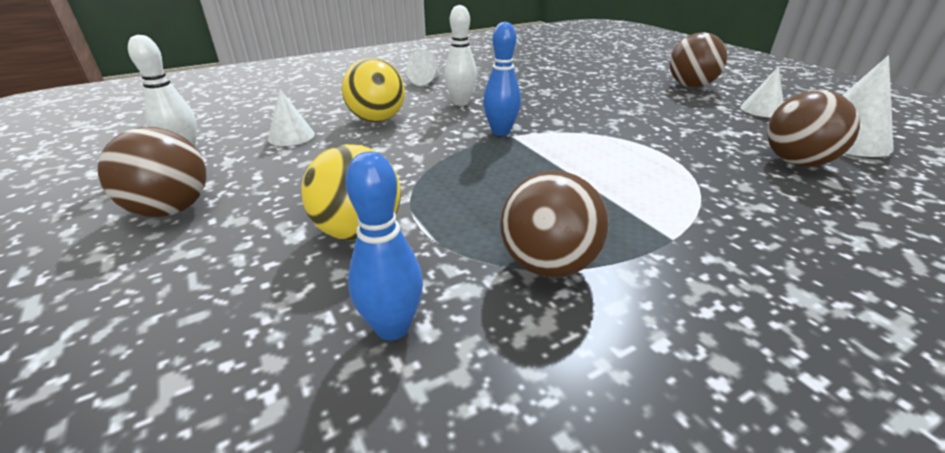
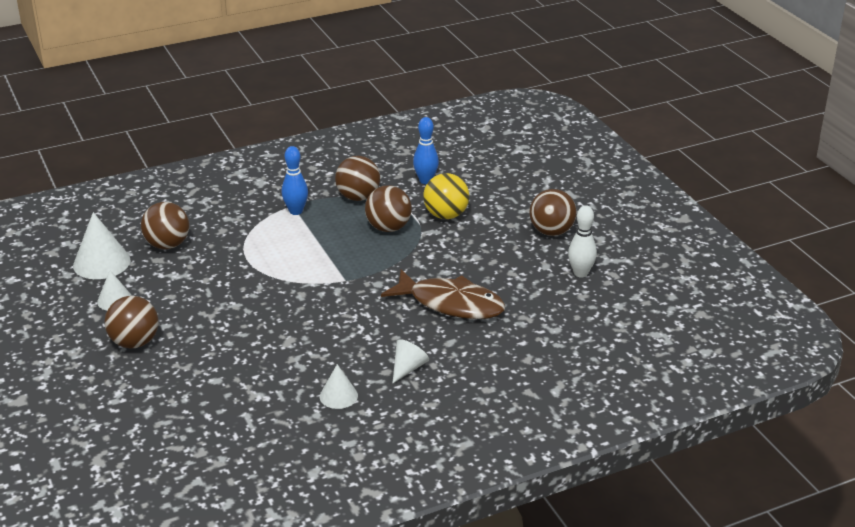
camera: 175 degrees left, 0 degrees up
white cone [268,89,315,146] -> white cone moved to [320,364,358,409]
yellow ball [342,58,405,122] -> brown fish [381,269,505,319]
white bowling pin [444,5,477,106] -> none
blue bowling pin [483,22,521,136] -> blue bowling pin moved to [282,146,308,215]
none -> brown ball [365,185,412,232]

